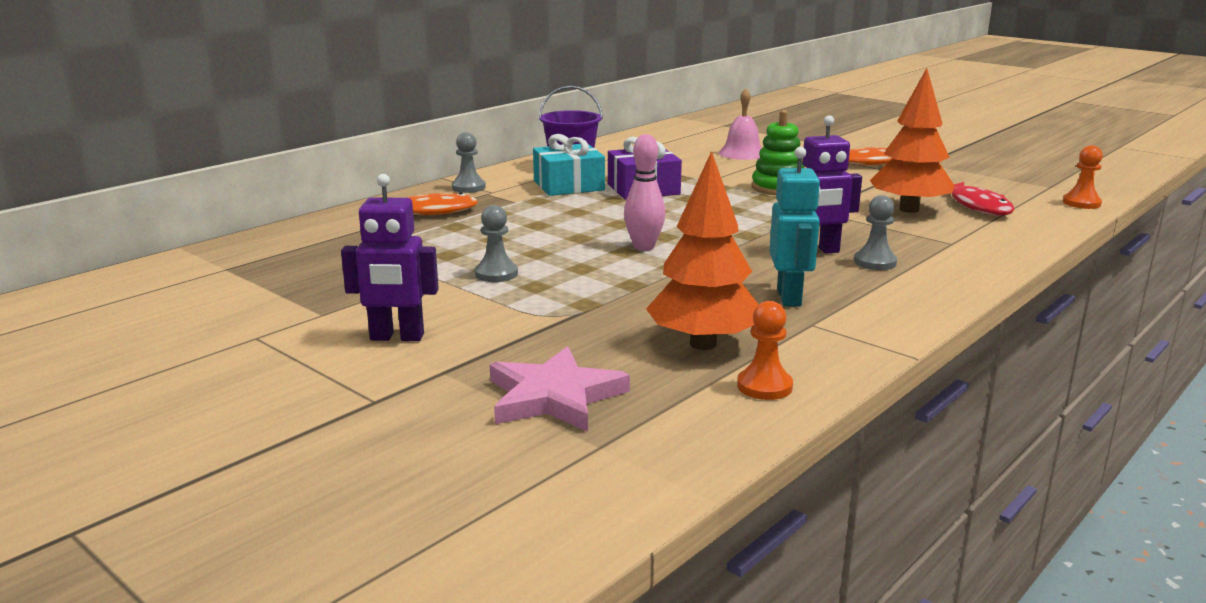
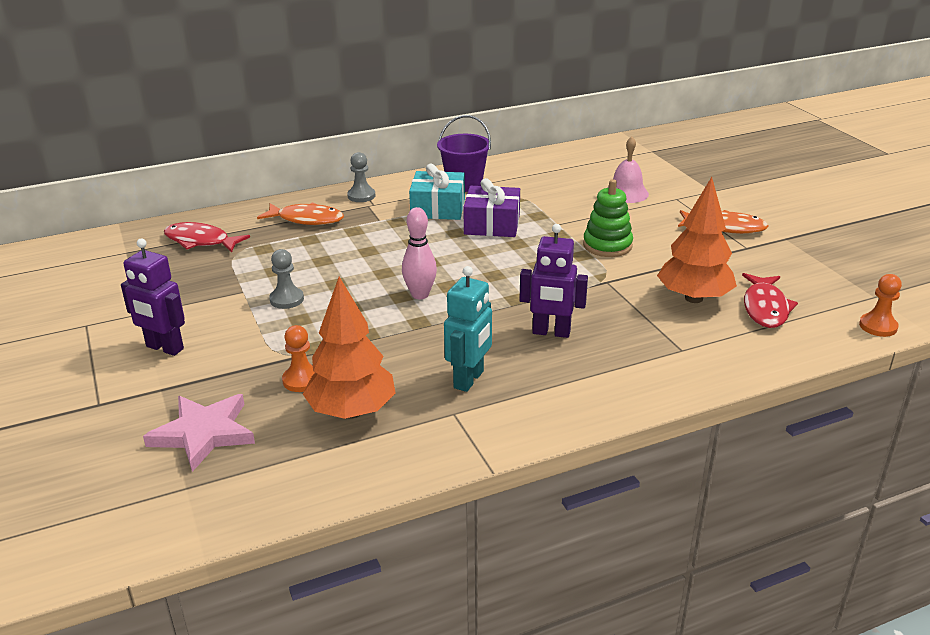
camera: 25 degrees right, 10 degrees up
orange pawn [737,301,793,400] -> orange pawn moved to [282,325,315,392]
grey pawn [854,195,897,270] -> none
none -> red fish [164,222,250,253]

